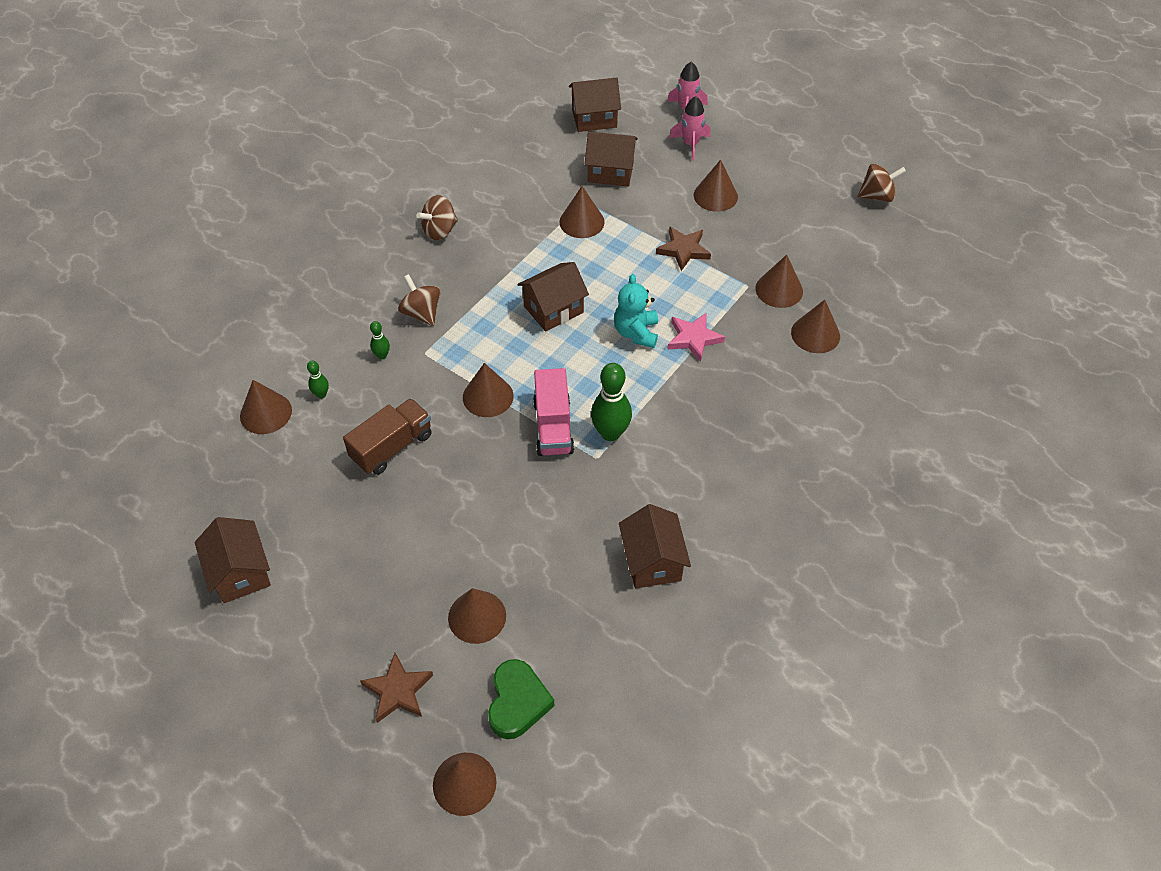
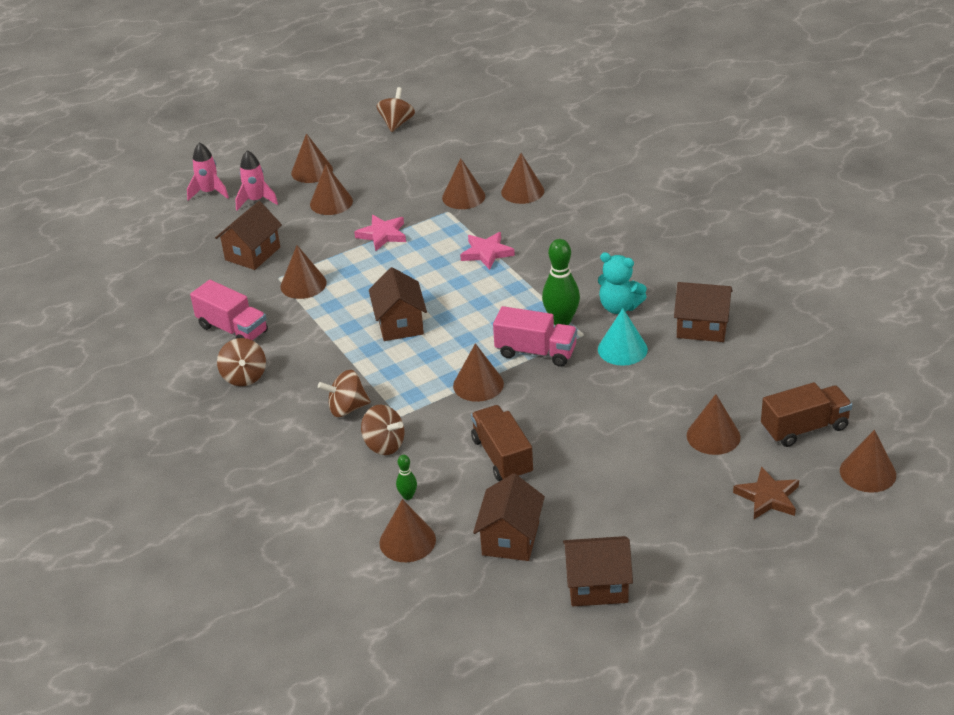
camera: 65 degrees left, 15 degrees down
green bowling pin [370,321,390,359] -> brown spinning top [361,405,404,455]
green heart [488,659,554,739] -> brown truck [761,382,852,447]
brown house [569,77,621,132] -> brown house moved to [473,473,545,561]
turquoise teddy bear [614,274,658,348] -> turquoise teddy bear moved to [598,252,647,314]
brown star [656,227,711,271] -> pink star [354,215,406,251]
none -> pink truck [190,280,268,341]
none -> brown cone [291,133,333,183]
none -> turquoise cone [598,308,648,366]

